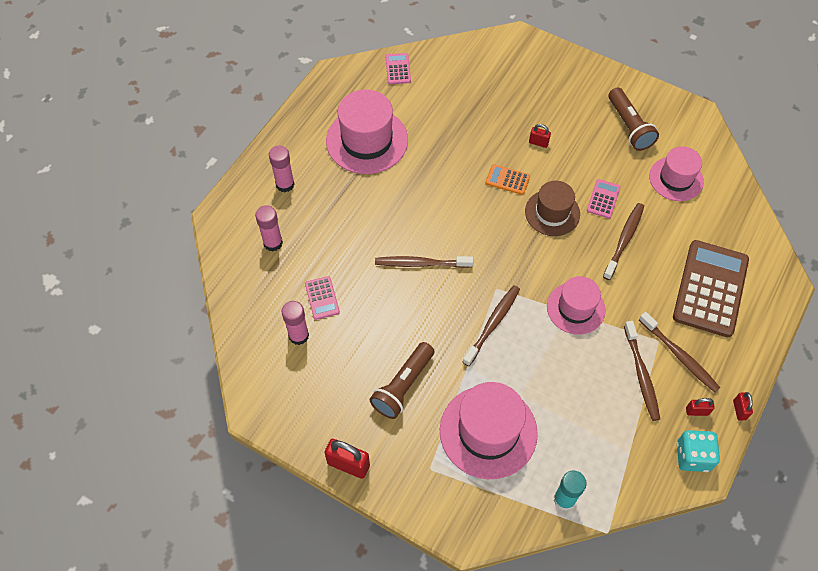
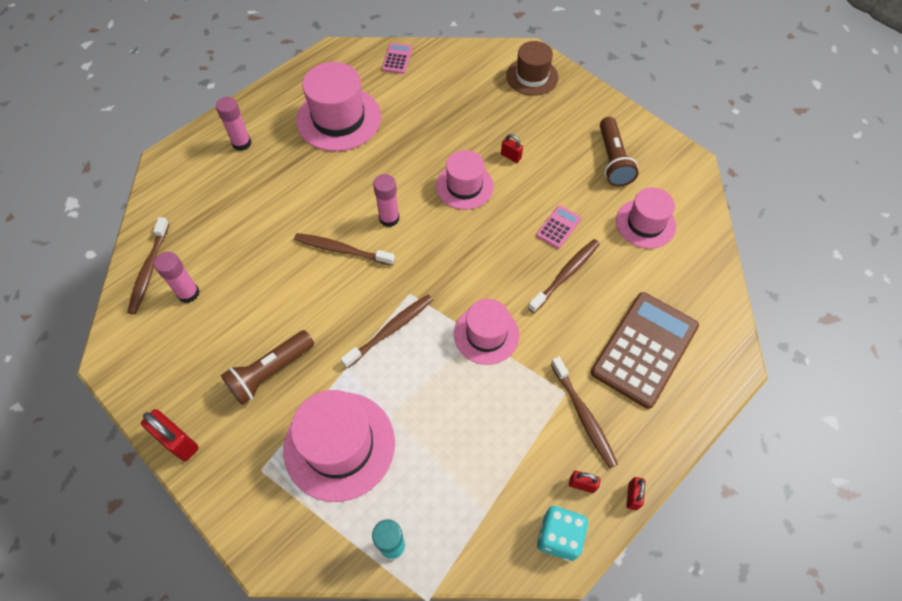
camera: 15 degrees right, 0 degrees up
pink glue stick [255,205,283,251] -> pink glue stick moved to [373,174,400,227]
pink calculator [305,276,340,320] -> none
orange calculator [486,164,530,195] -> pink hat [436,150,494,210]
brown hat [525,181,580,236] -> brown hat moved to [506,41,558,96]
brown toothbrush [624,321,660,421] -> brown toothbrush moved to [127,217,170,314]

